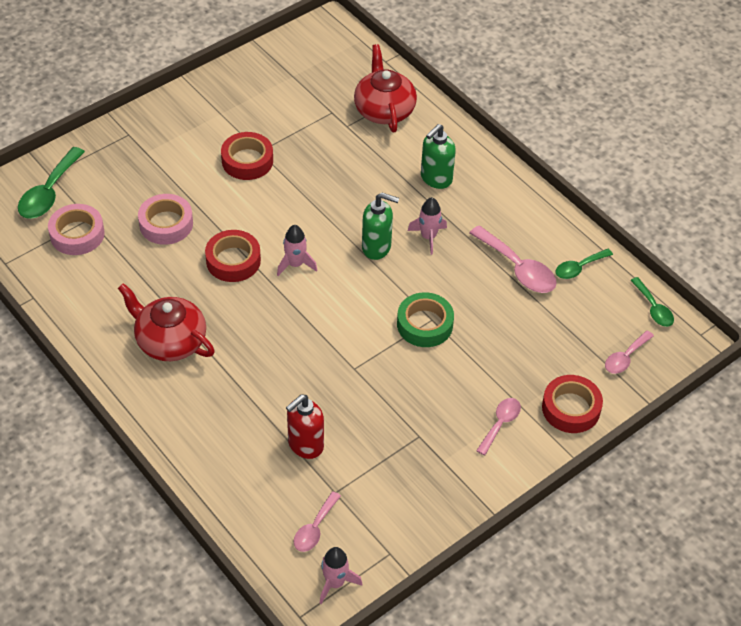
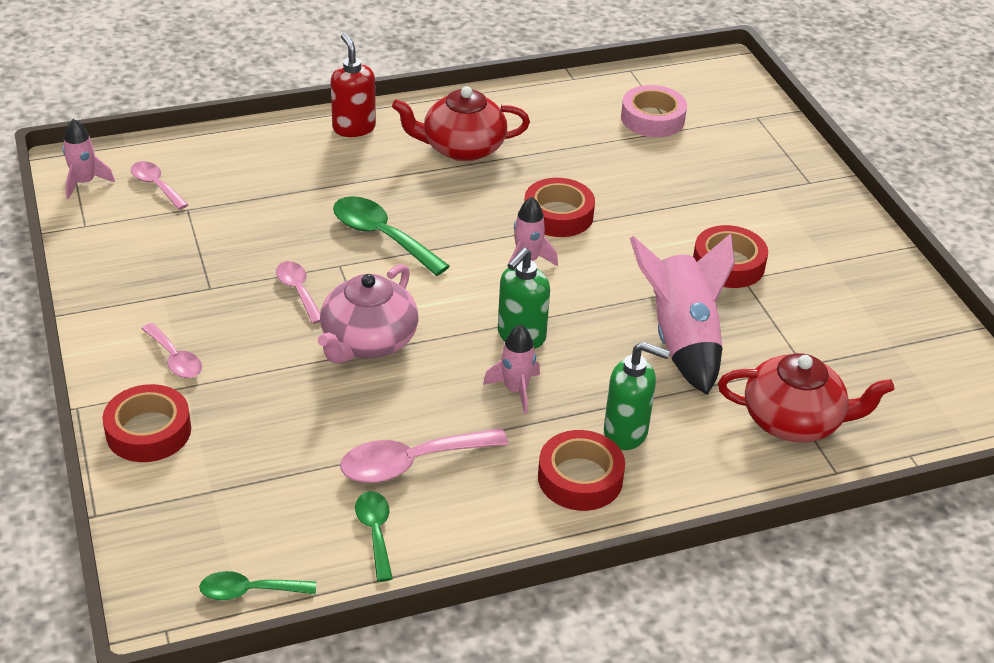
camera: 110 degrees right, 10 degrees down
green spoon [18,147,85,219] -> green spoon moved to [333,196,450,276]
red teapot [118,283,215,361] -> red teapot turned 150 degrees counterclockwise [392,86,530,162]
pink tape [138,194,193,245] -> none
red soap dispenser [286,394,324,459] -> red soap dispenser moved to [331,33,376,137]
green tape [397,292,454,347] -> pink teapot [318,264,418,364]
green soap dispenser [421,124,456,189] -> green soap dispenser turned 135 degrees clockwise [604,342,670,450]
pink spoon [605,331,654,374] -> pink spoon moved to [276,261,320,324]
none -> red tape [538,430,625,511]
none -> pink rocket [630,233,735,395]

